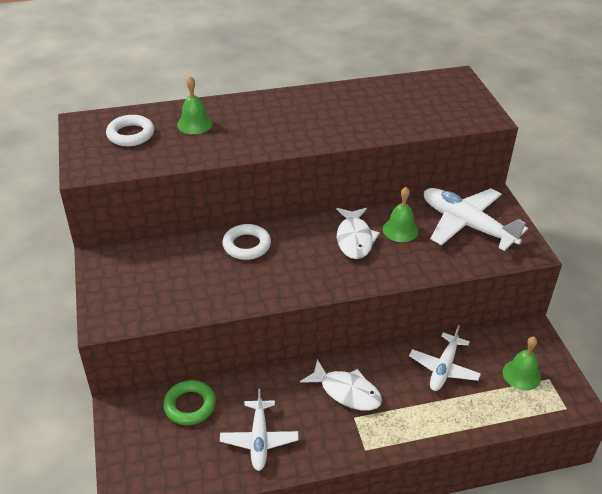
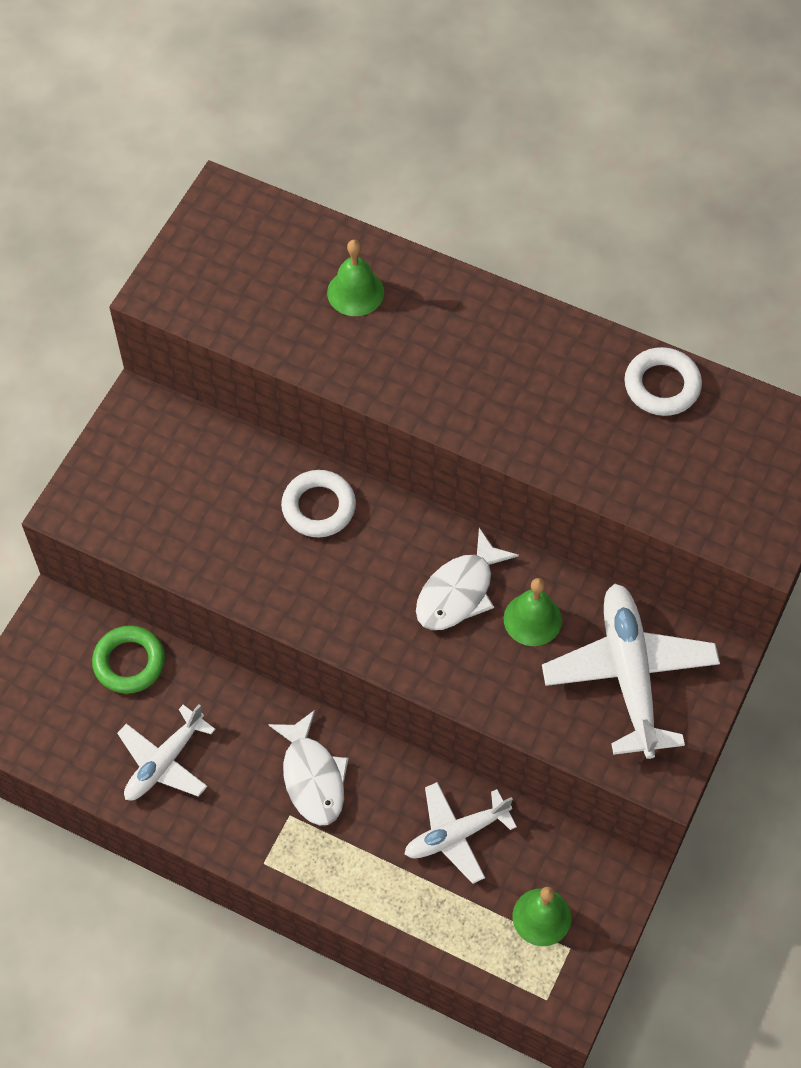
camera: 40 degrees right, 20 degrees up
white ring [106,115,154,146] -> white ring moved to [624,347,702,416]

